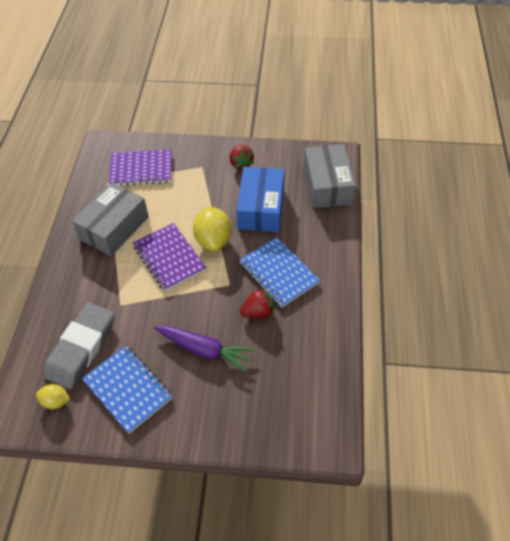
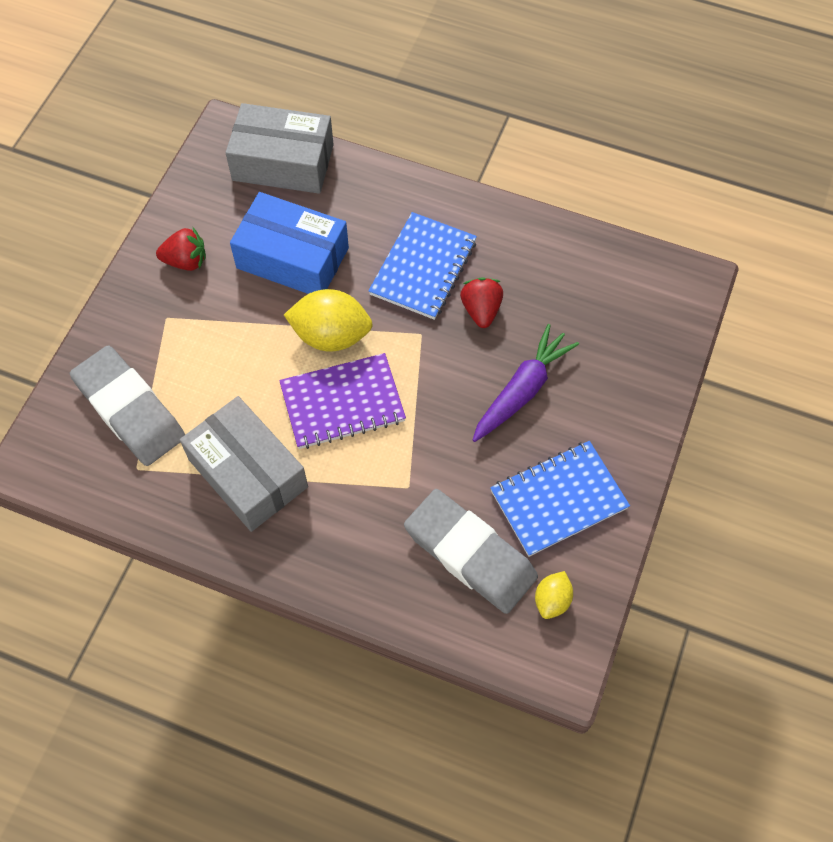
camera: 75 degrees left, 10 degrees up
purple notebook [109,149,172,186] -> grey eraser [70,346,185,466]
blue notebook [239,237,320,308] -> blue notebook turned 45 degrees counterclockwise [368,212,477,320]

